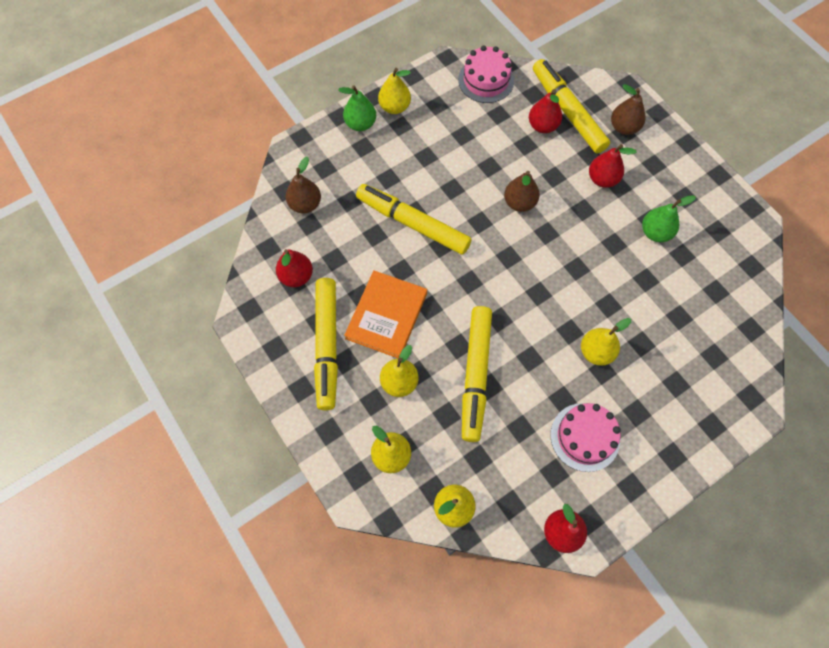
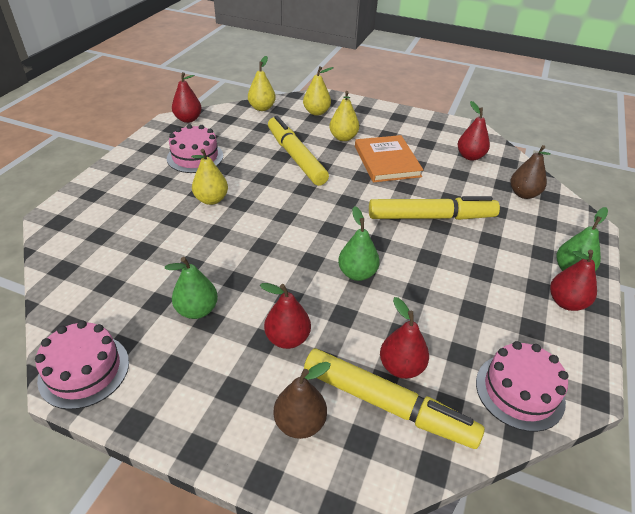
camera: 145 degrees right, 25 degrees down
yellow marker [314,278,338,410] -> none
yellow pear [378,68,411,114] -> red pear [550,250,597,311]
brown pear [504,171,540,212] -> green pear [338,206,380,281]
none -> pink cake [35,320,129,410]

